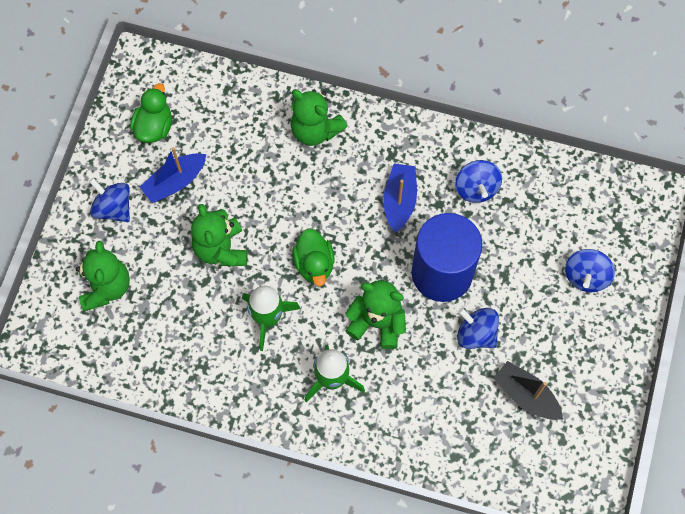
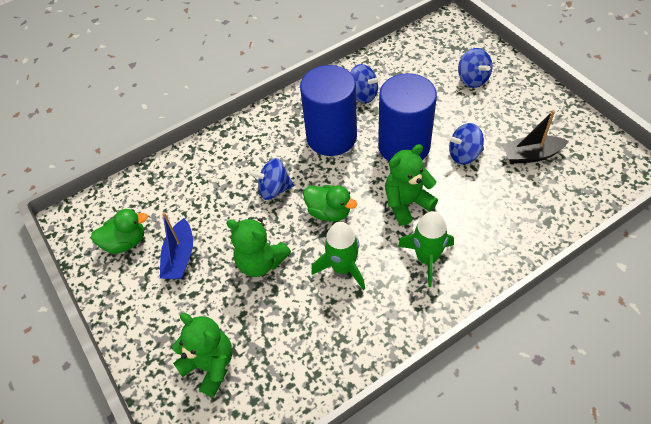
camera: 45 degrees left, 15 degrees down
blue spinning top [89,178,130,222] -> blue spinning top moved to [248,158,294,200]
green duck [130,83,172,143] -> green duck turned 105 degrees clockwise [90,209,148,254]
green teddy bear [290,90,348,146] -> none
blue boat [383,163,417,233] -> blue cylinder [300,65,357,156]

